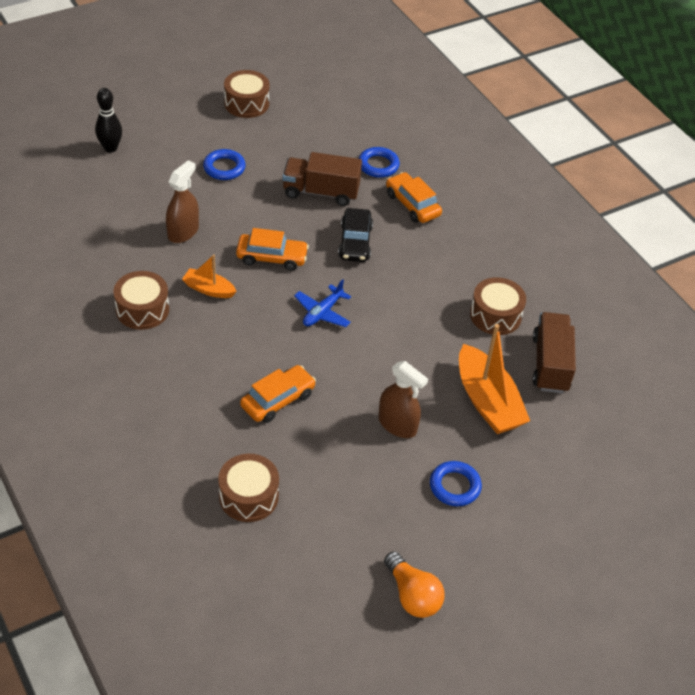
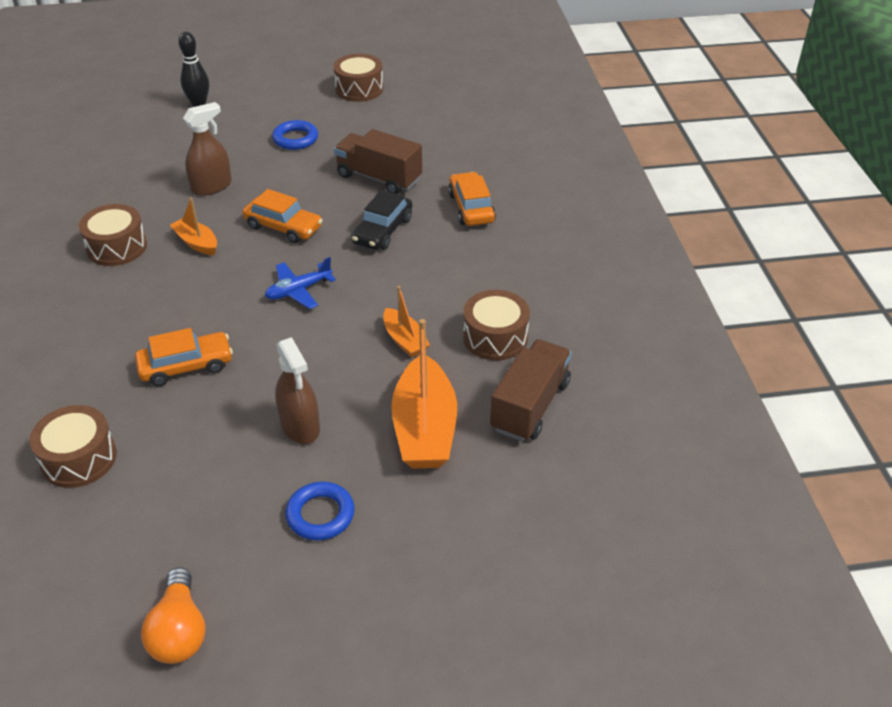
camera: 25 degrees right, 5 degrees down
blue ring [358,147,400,178] -> none
none -> orange boat [383,286,430,357]

